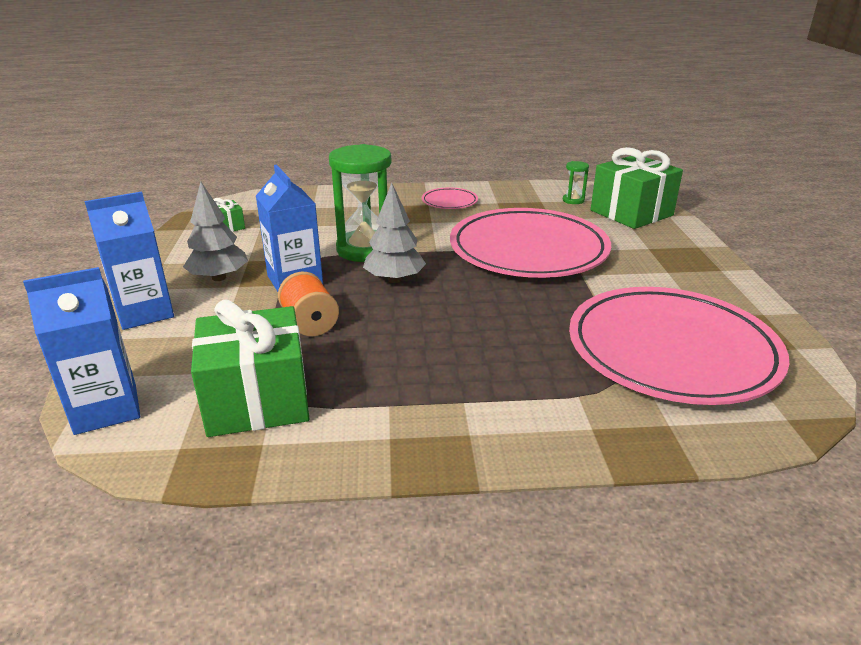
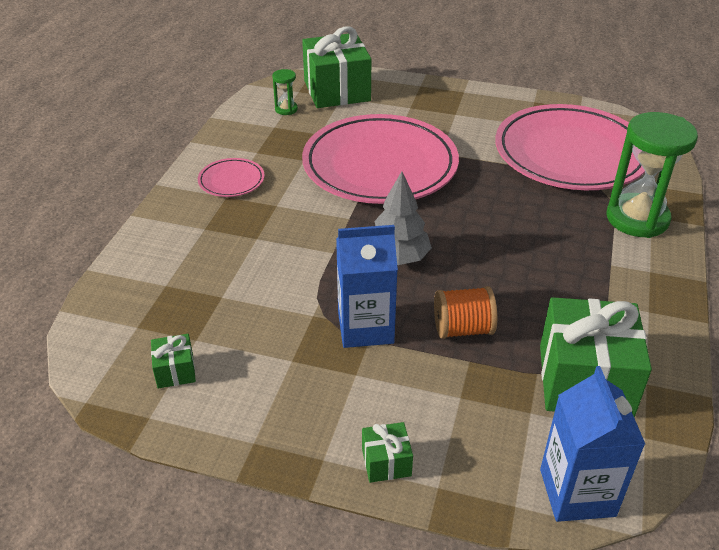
camera: 70 degrees left, 10 degrees up
blue carton [85,192,174,330] -> green gift [362,422,413,483]
grey tree [183,182,248,281] -> none
green hourglass [329,144,391,262] -> green hourglass moved to [606,112,698,238]

